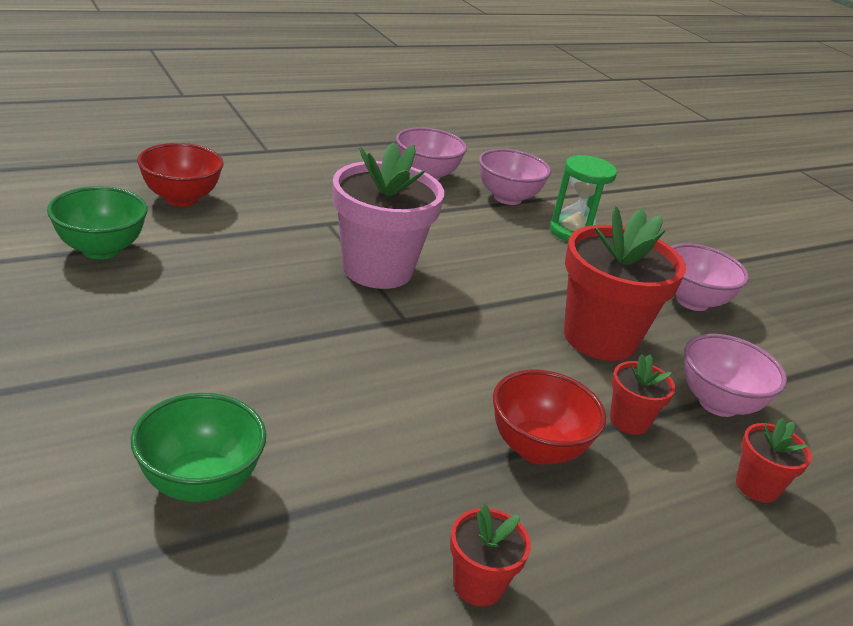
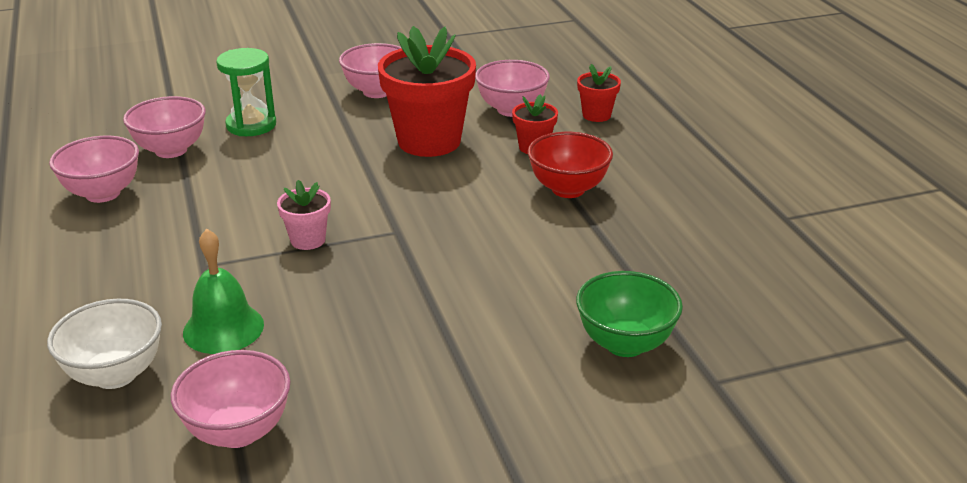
camera: 75 degrees left, 0 degrees up
green bowl [47,186,148,259] -> pink bowl [171,350,291,448]
red bowl [137,143,224,206] -> white bowl [47,299,162,389]
pink flower pot [332,142,444,289] -> pink flower pot [277,180,331,250], size x0.47
red flower pot [450,504,531,606] -> none
none -> green bell [183,229,264,354]

